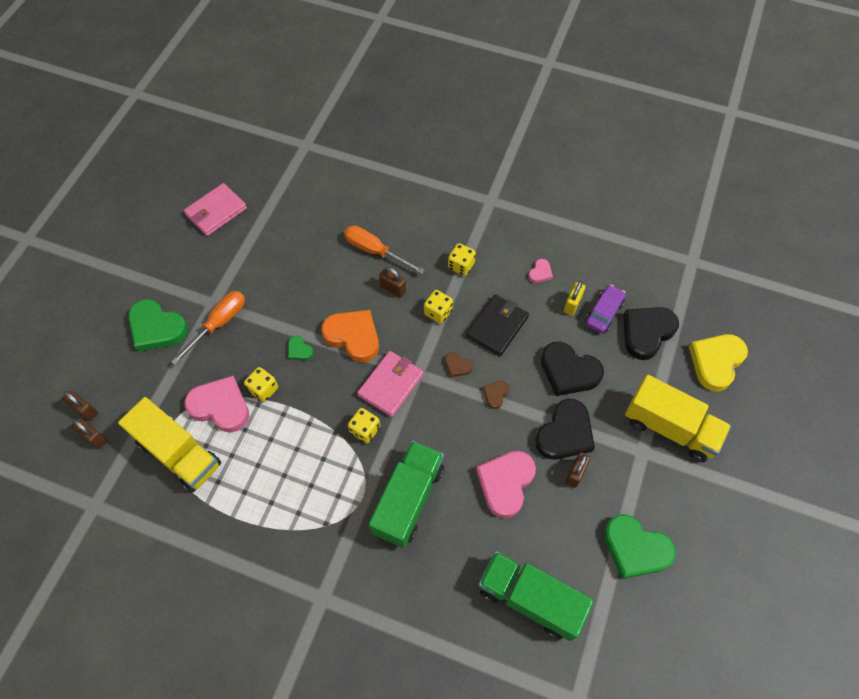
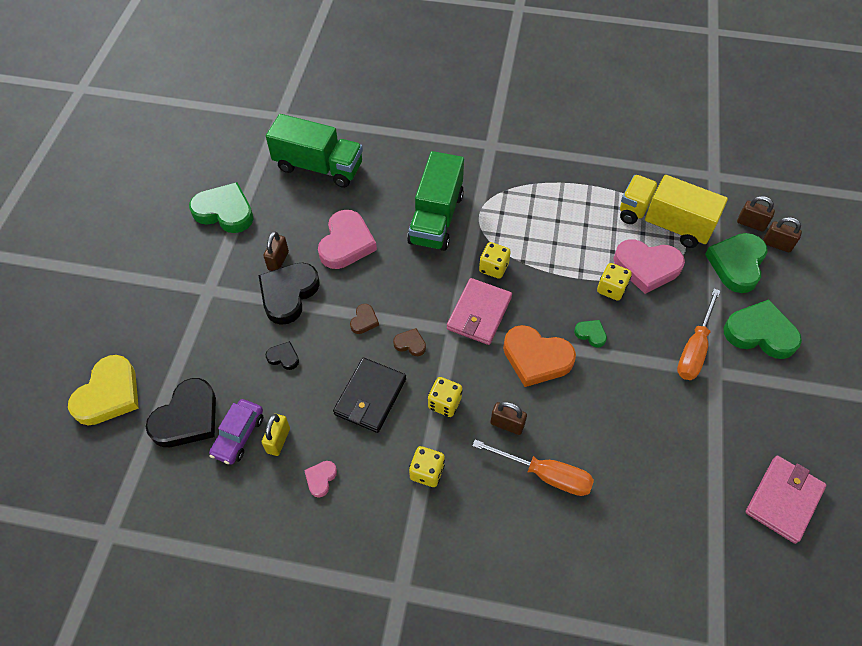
camera: 170 degrees right, 5 degrees down
black heart [541,341,604,396] -> black heart [265,341,299,370], size x0.47
yellow truck [625,375,731,462] -> none
none -> green heart [705,233,768,293]

